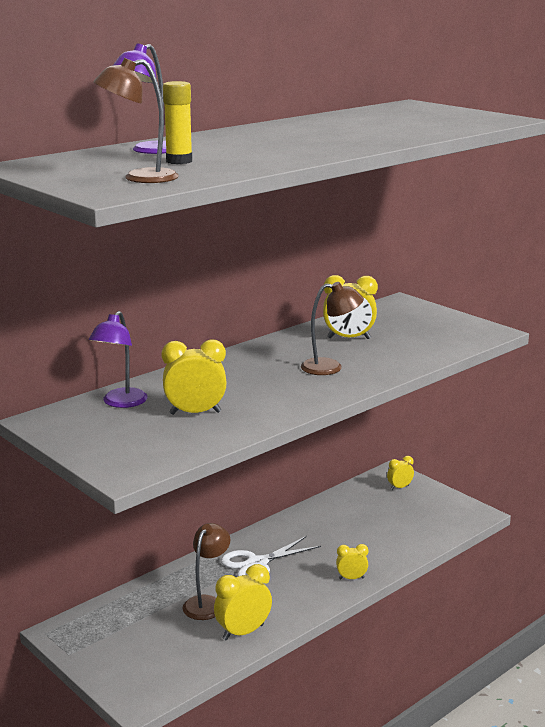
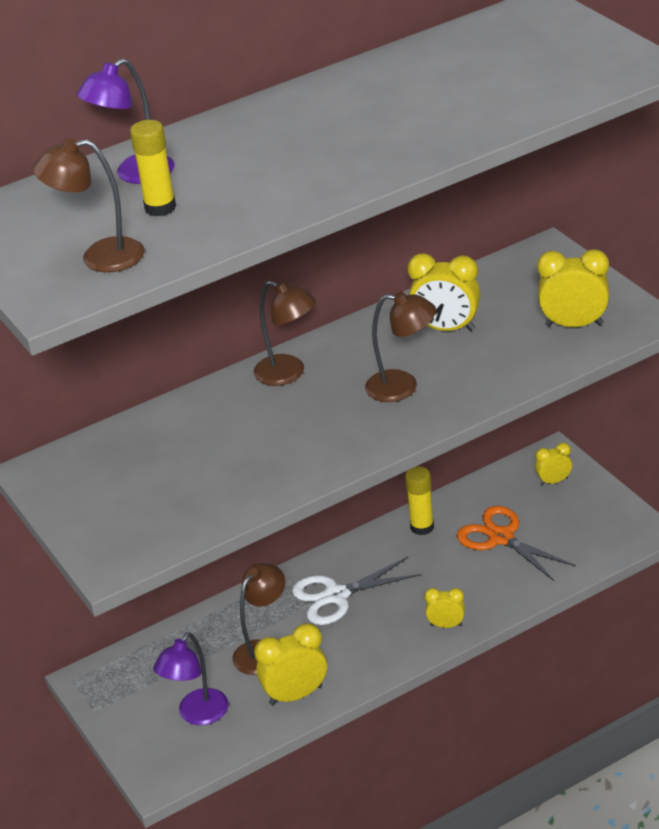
camera: 15 degrees right, 15 degrees up
purple lamp [89,311,147,408] -> purple lamp moved to [153,632,229,725]
yellow clock [162,340,227,415] -> yellow clock moved to [537,249,609,327]
none -> brown lamp [253,281,316,386]
none -> yellow glue stick [405,466,434,535]
none -> orange scissors [456,506,576,581]

